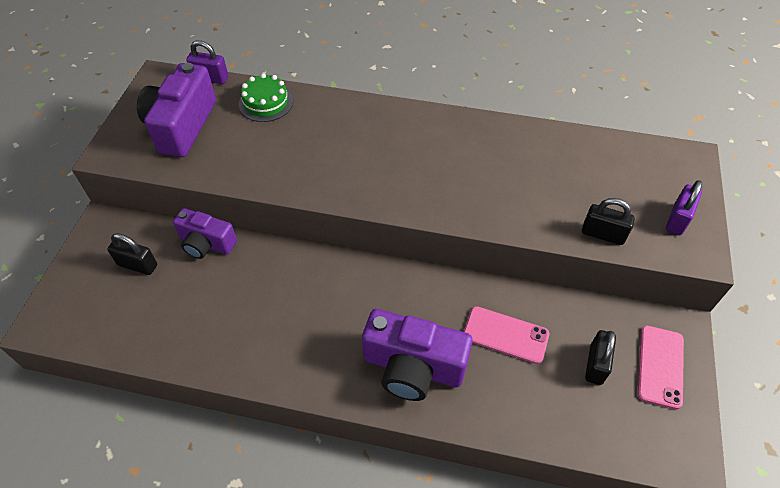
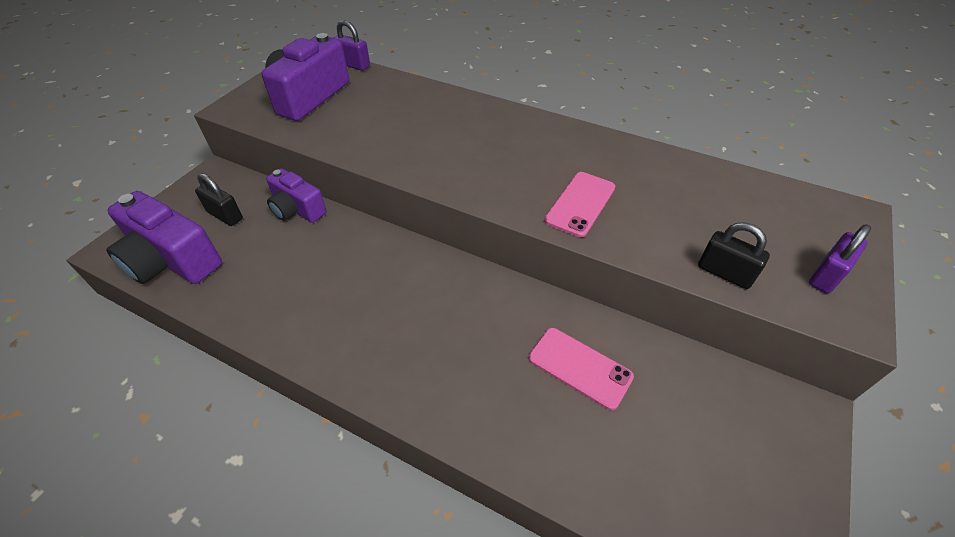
camera: 15 degrees right, 5 degrees down
green cake [239,73,293,122] -> none
purple camera [362,309,473,401] -> purple camera moved to [106,191,222,284]
black padlock [585,330,616,385] -> none
pink phone [638,326,684,409] -> pink phone moved to [544,172,615,237]

